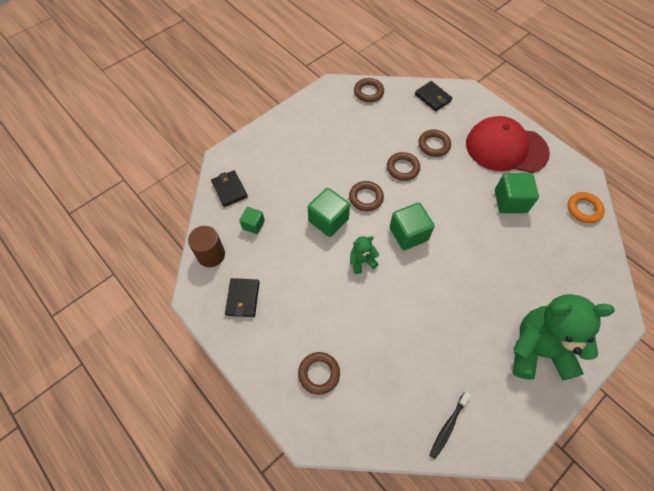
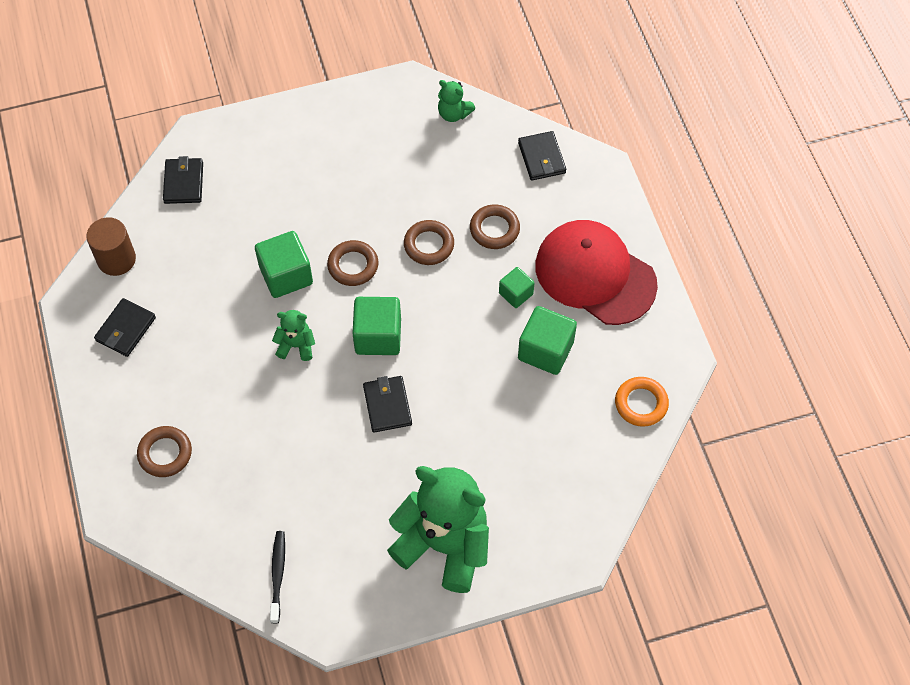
camera: 25 degrees right, 0 degrees up
green cube [239,207,265,234] -> green cube moved to [499,267,535,308]
brown ring [354,78,384,102] -> green teddy bear [438,80,475,122]
black toothbrush [429,391,471,459] -> black toothbrush turned 120 degrees clockwise [270,531,285,623]
none -> black wallet [363,376,412,433]

